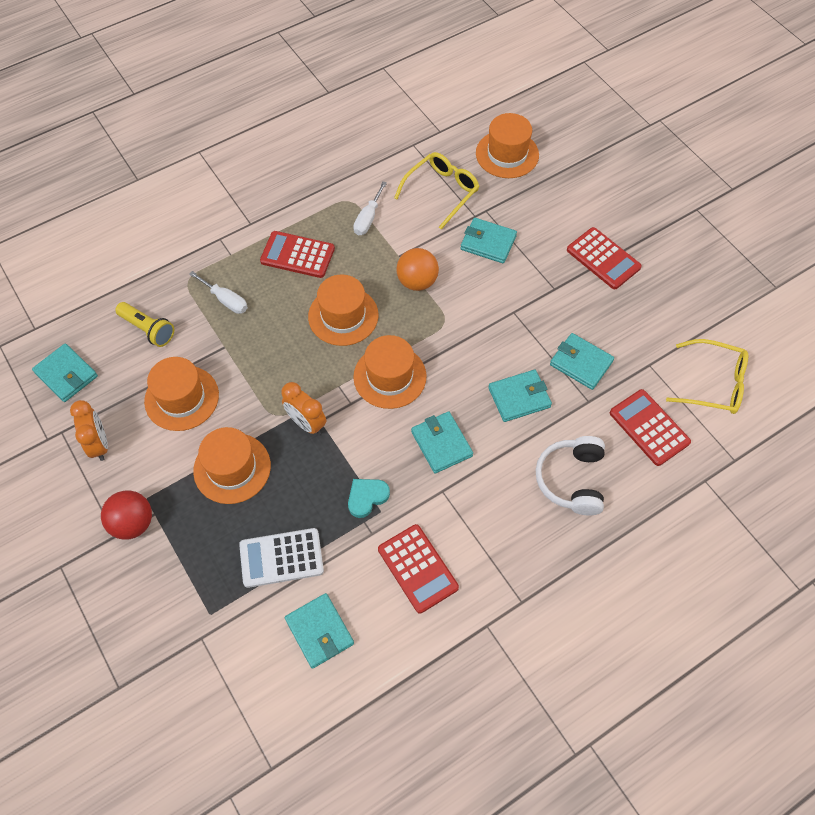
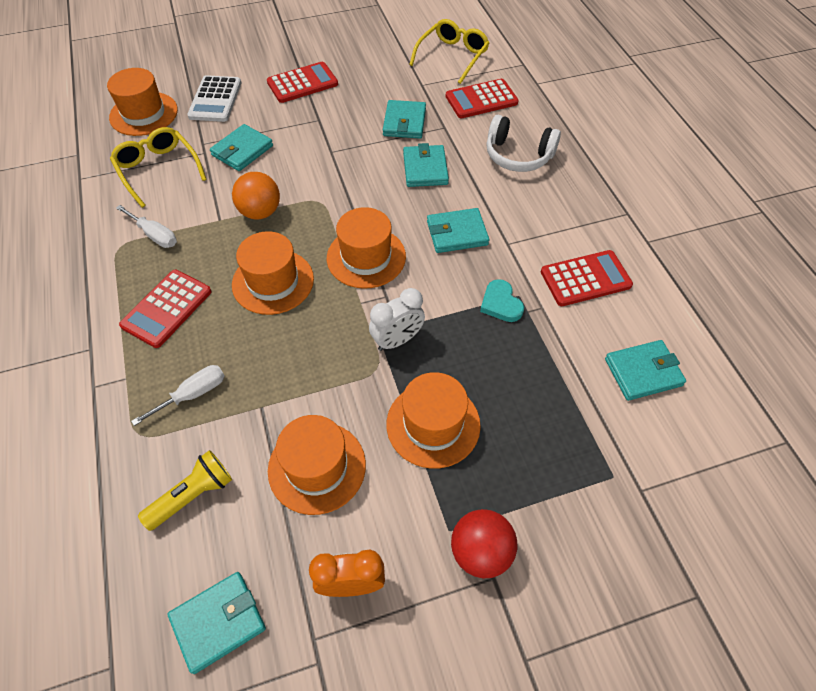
camera: 75 degrees left, 5 degrees down
white calculator [239,528,324,588] -> white calculator moved to [187,75,241,122]
orange clock [281,382,326,435] -> white clock [369,288,425,351]
turquoise wallet [550,333,614,390] -> turquoise wallet turned 45 degrees counterclockwise [383,100,426,139]

